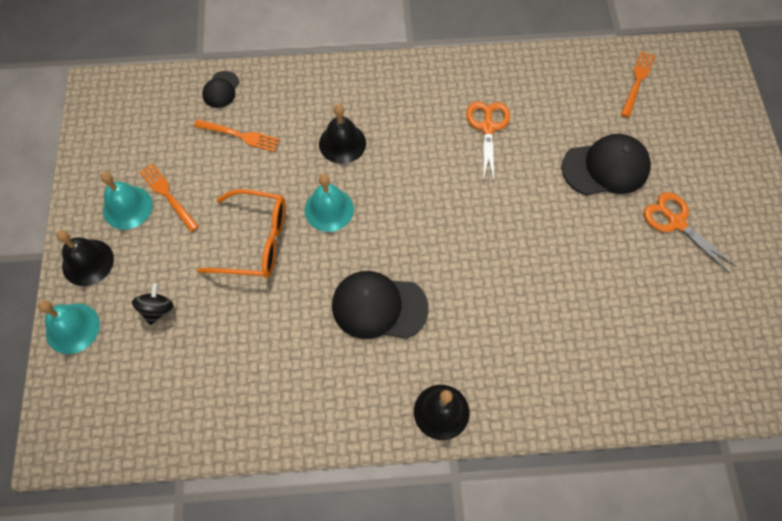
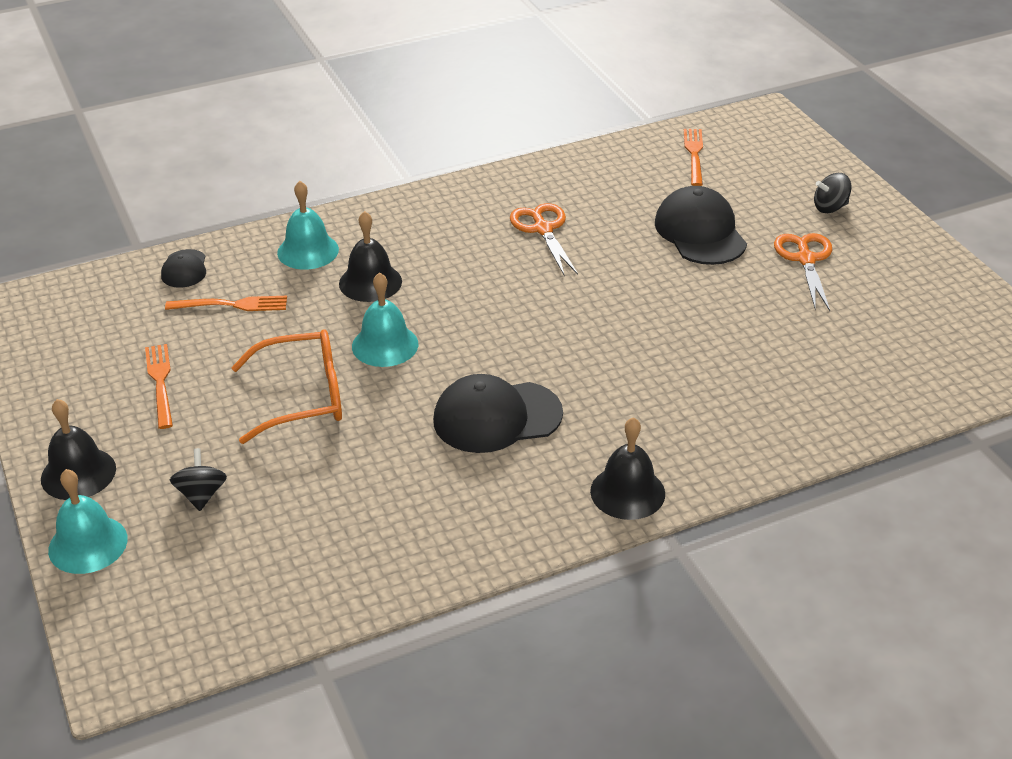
camera: 20 degrees left, 25 degrees down
turquoise bell [101,172,153,230] -> turquoise bell moved to [277,181,339,270]
orange fork [139,163,199,232] -> orange fork turned 45 degrees clockwise [145,344,173,429]
black cap [561,134,651,195] -> black cap turned 75 degrees counterclockwise [655,186,747,265]
orange scissors [644,192,737,273] -> orange scissors turned 60 degrees clockwise [774,233,832,311]
none -> black spinning top [814,173,851,213]

